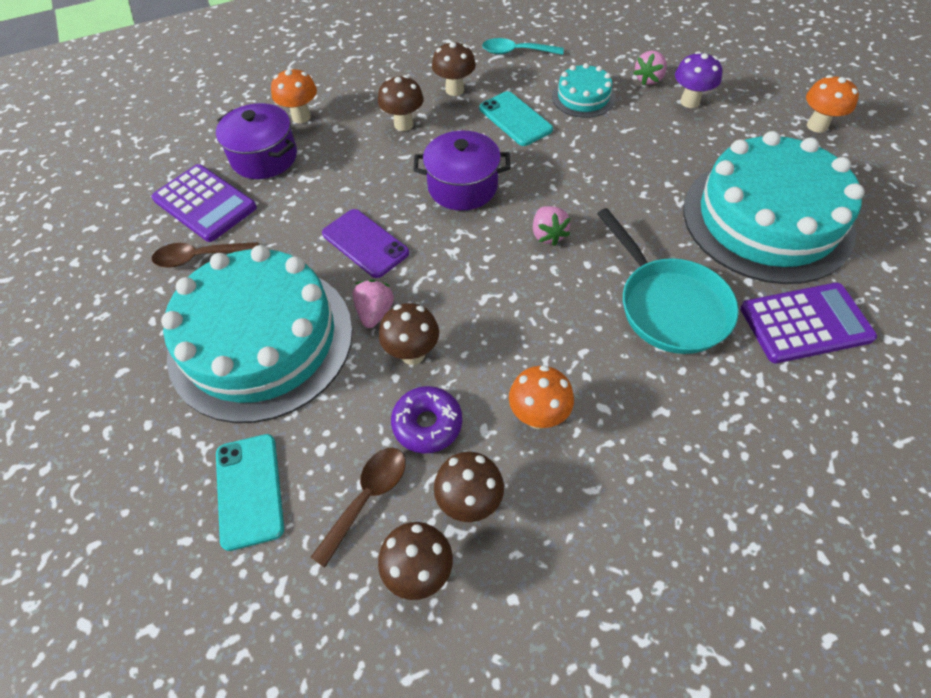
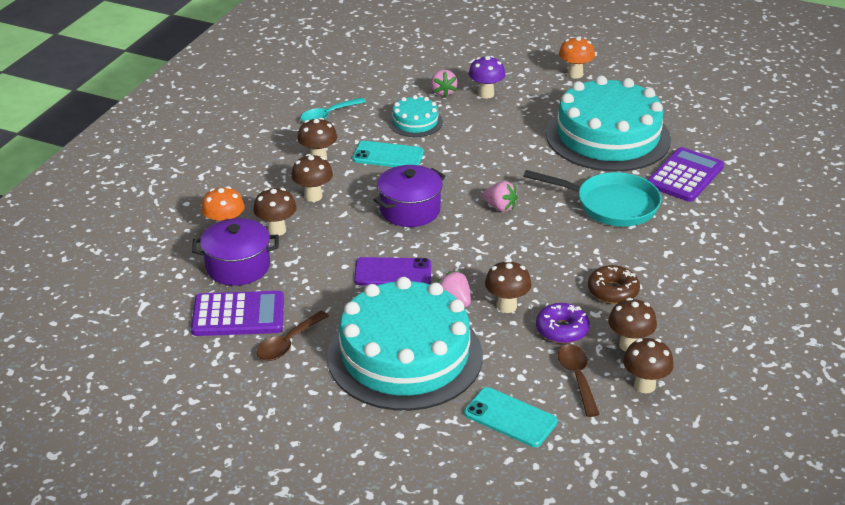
camera: 45 degrees left, 20 degrees down
orange mushroom [509,365,574,429] -> brown donut [588,265,640,304]
none -> brown mushroom [253,188,297,236]

